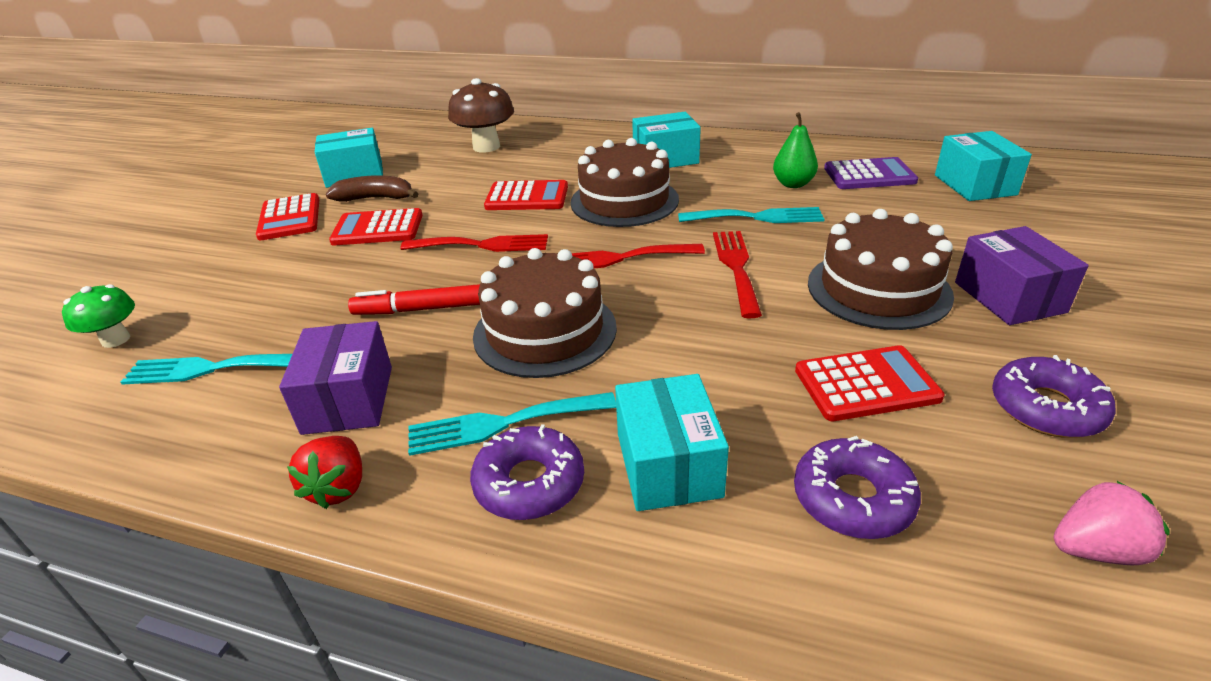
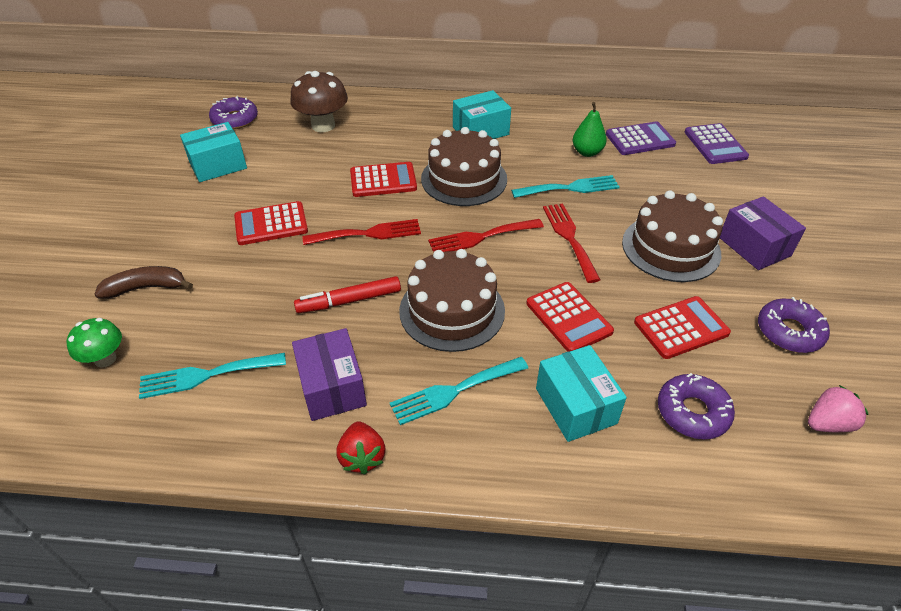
camera: 15 degrees left, 10 degrees up
red calculator [256,193,319,240] -> red calculator moved to [526,282,614,352]
brown banana [326,175,419,202] -> brown banana moved to [94,266,193,299]
purple donut [470,424,584,520] -> purple donut moved to [209,96,258,129]
turquoise box [935,131,1032,201] -> purple calculator [684,123,749,164]

